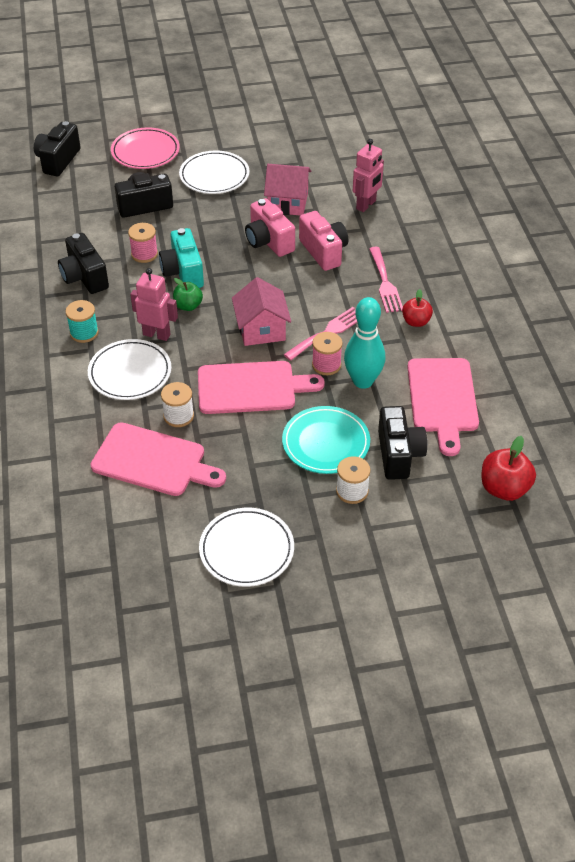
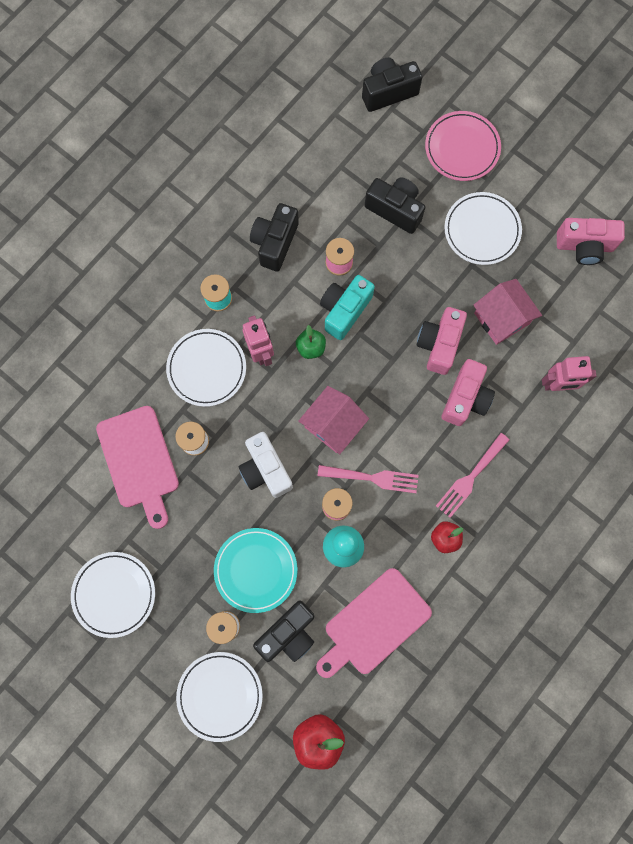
camera: 50 degrees right, 30 degrees up
pink cutting board [198,361,325,414] -> white camera [238,432,293,498]
none -> white plate [176,652,263,742]
none -> pink camera [557,218,625,265]

